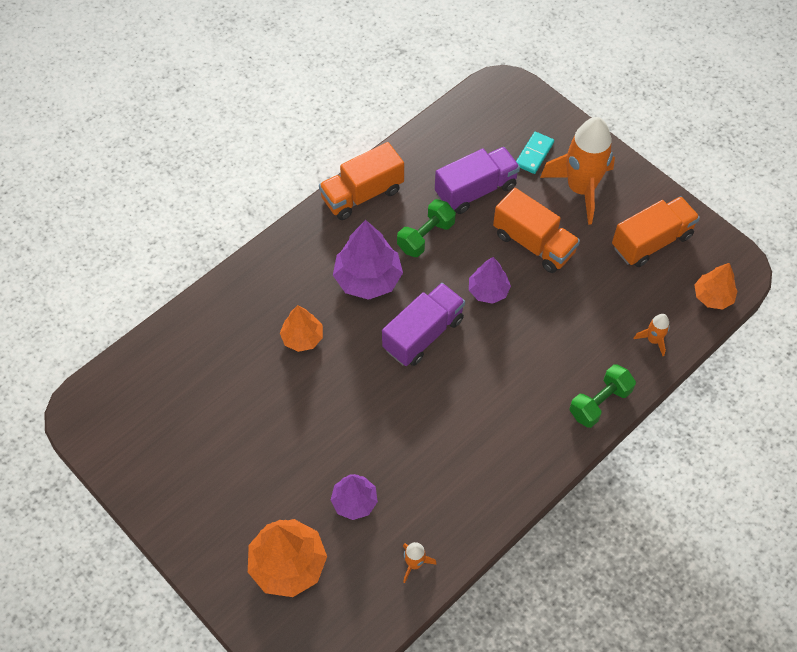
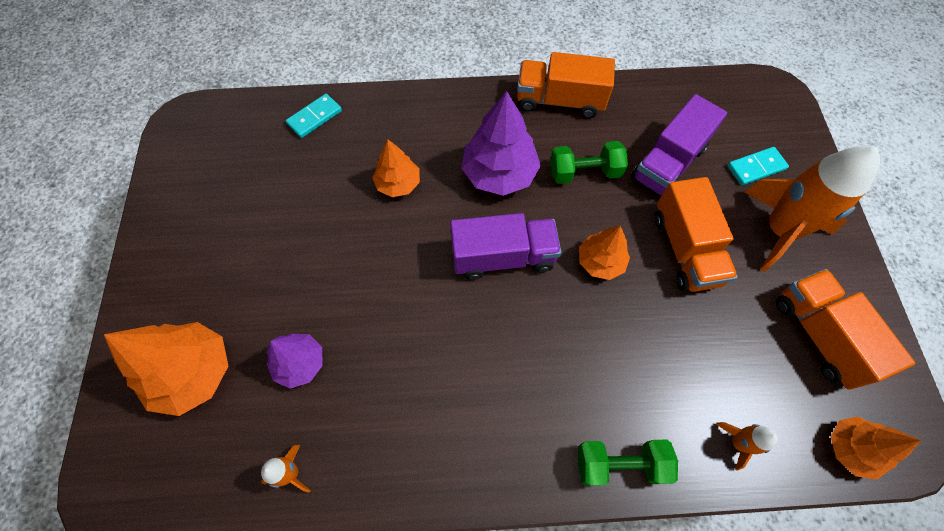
camera: 40 degrees right, 5 degrees up
purple truck [435,147,520,214] -> purple truck turned 120 degrees clockwise [631,94,727,196]
purple tree [469,257,511,304] -> orange tree [579,226,630,280]
orange truck [612,196,700,267] -> orange truck turned 120 degrees counterclockwise [776,269,916,390]
none -> turquoise domino [286,94,342,138]

